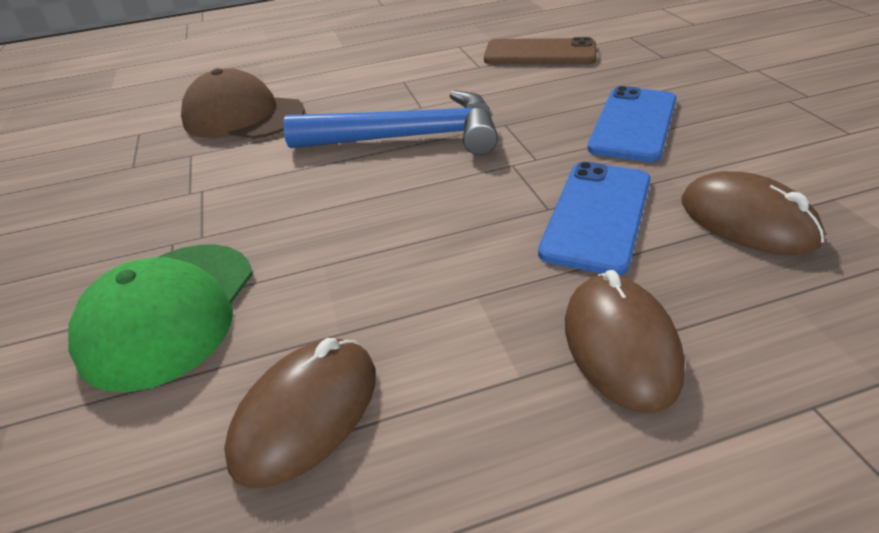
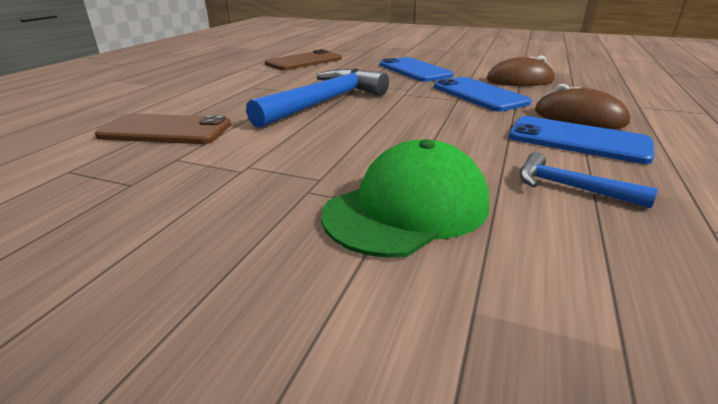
camera: 55 degrees left, 10 degrees down
green cap [68,245,253,392] -> green cap turned 90 degrees counterclockwise [321,139,489,258]
brown cap [181,68,305,139] -> brown phone [95,113,231,144]
brown mouse [224,338,376,488] -> blue hammer [520,152,658,208]
none -> blue phone [509,116,654,164]

